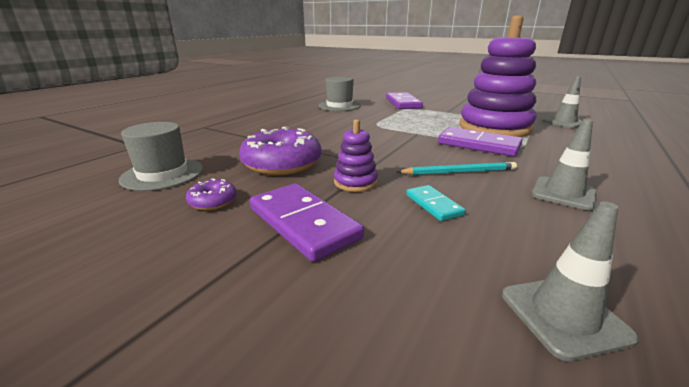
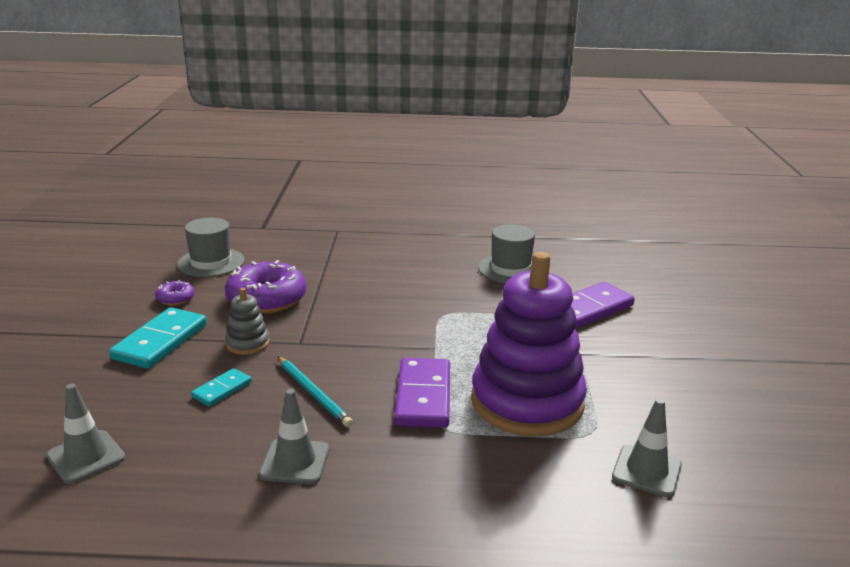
camera: 60 degrees right, 0 degrees up
purple domino [250,184,364,262] -> turquoise domino [109,307,207,369]
purple stacking toy [334,119,378,192] -> grey stacking toy [225,288,270,355]

